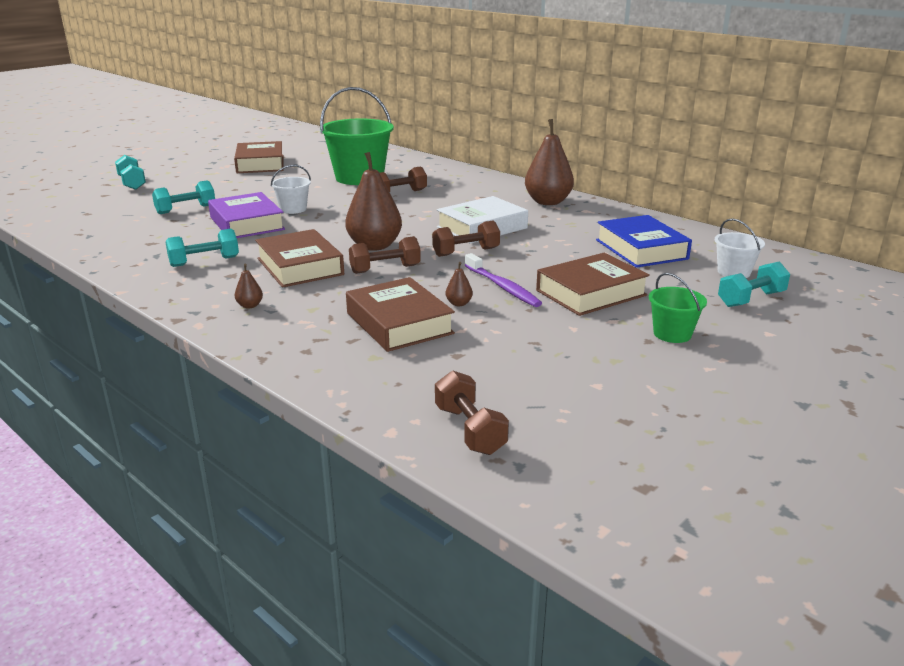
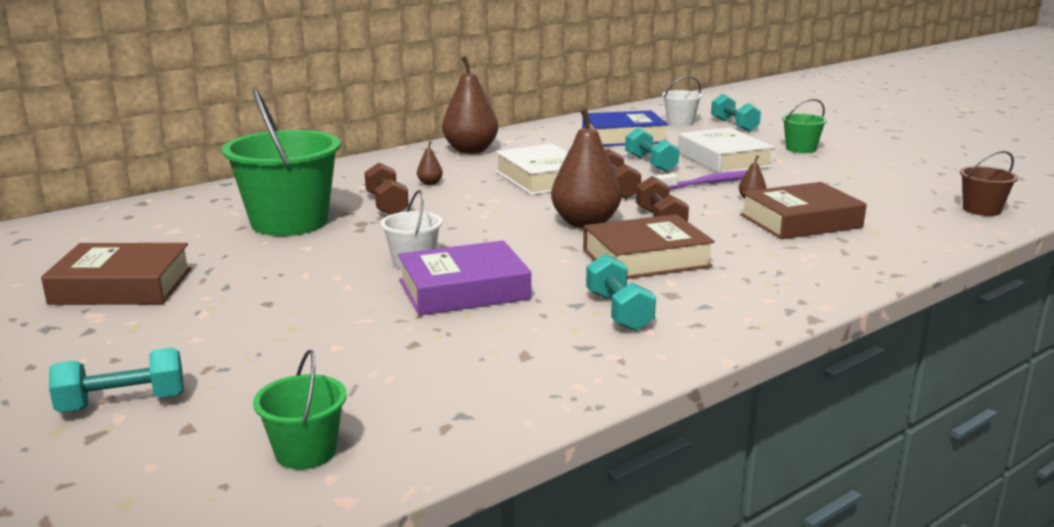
camera: 80 degrees left, 5 degrees down
turquoise dumbbell [152,180,215,214] -> turquoise dumbbell moved to [625,127,679,172]
brown pear [235,263,263,308] -> brown pear moved to [417,141,443,185]
brown dumbbell [435,370,509,455] -> brown bucket [960,151,1018,216]
brown book [536,253,650,316] -> white book [678,128,775,173]
none -> green bucket [253,350,347,469]

